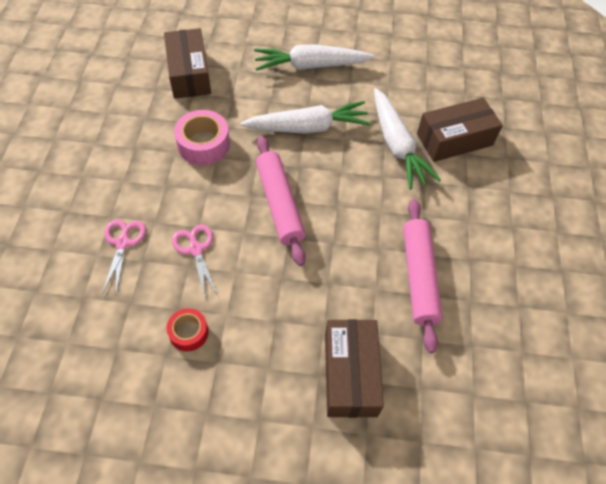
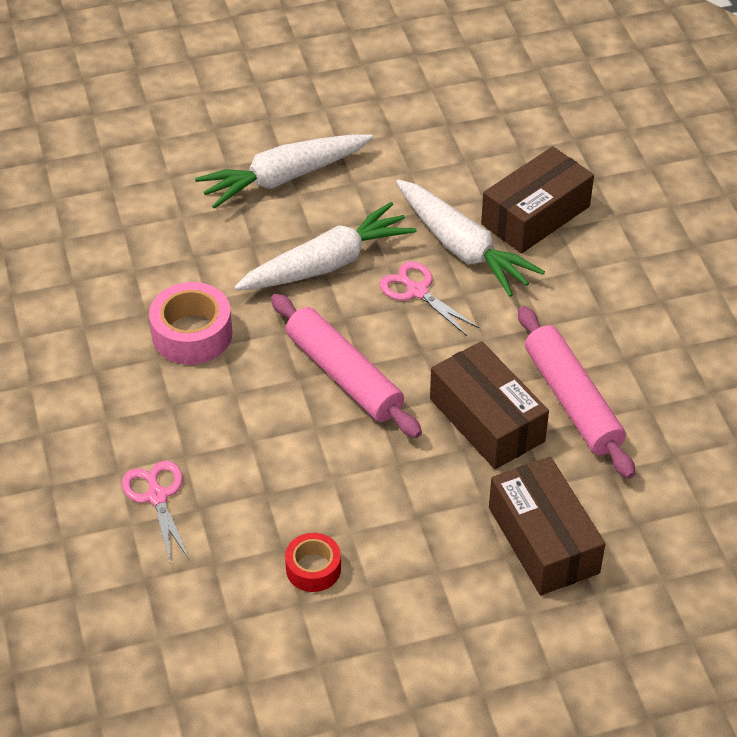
camera: 20 degrees left, 10 degrees down
brown box [164,28,211,99] -> brown box moved to [430,341,549,469]
pink scissors [172,224,218,297] -> pink scissors moved to [380,261,479,336]

